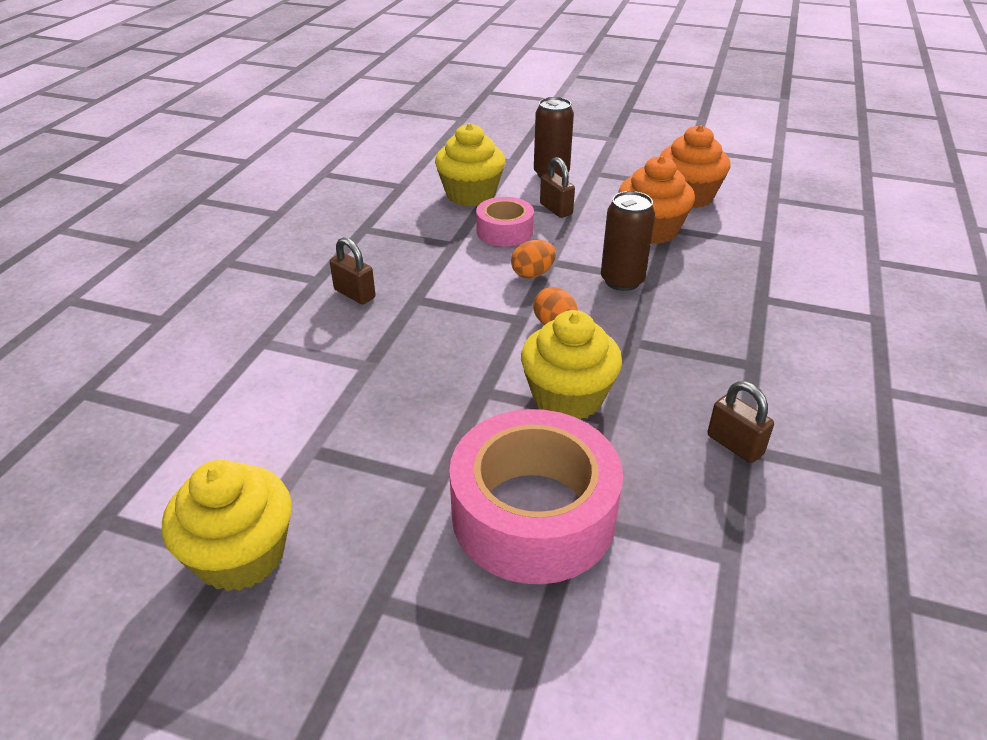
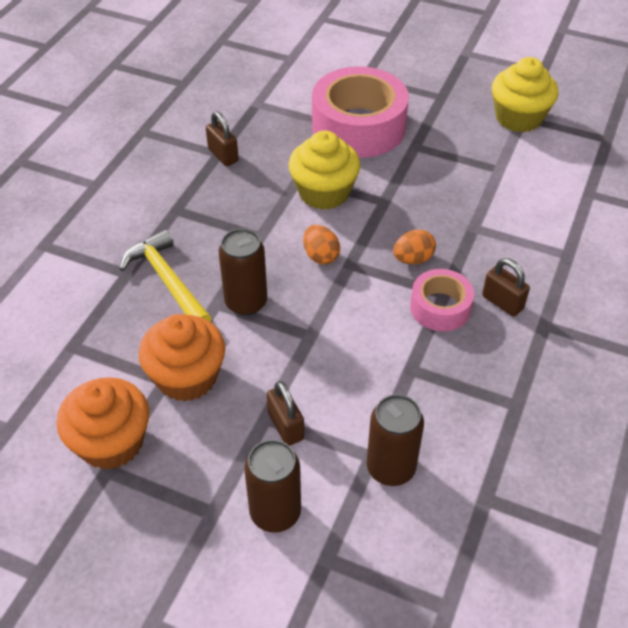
camera: 175 degrees left, 10 degrees up
yellow cupcake [435,123,505,206] -> brown can [367,394,424,486]
pink tape [476,197,534,246] -> pink tape moved to [410,269,474,332]
orange egg [511,240,556,278] -> orange egg moved to [393,230,436,264]
none -> yellow hammer [119,229,212,322]

